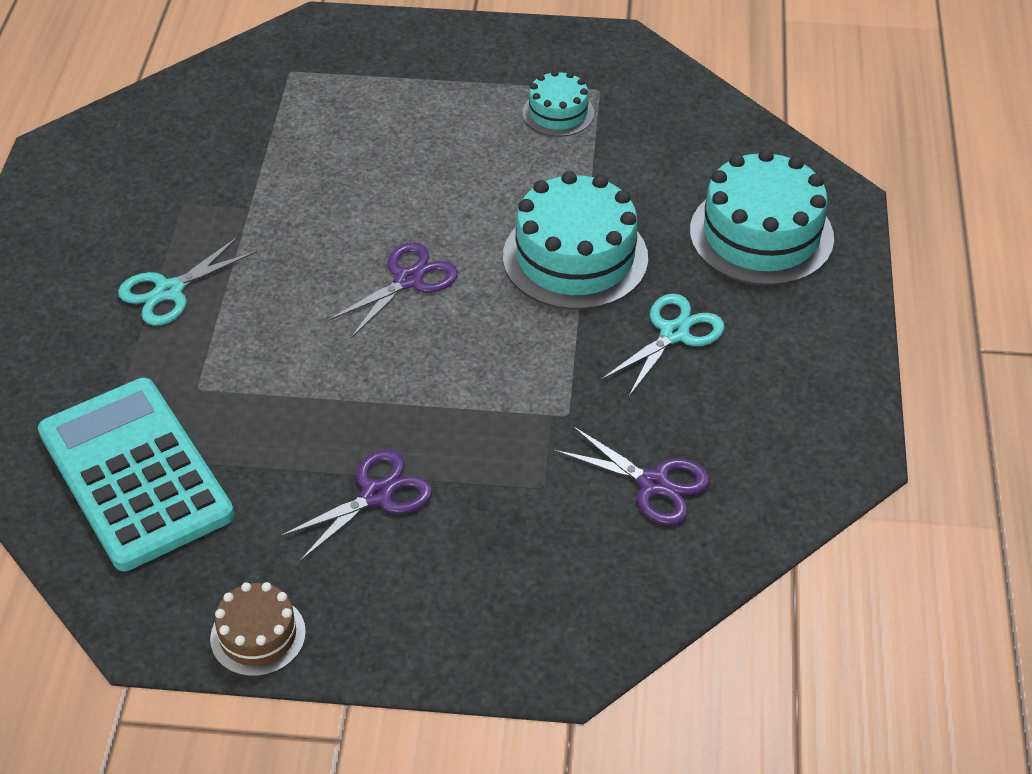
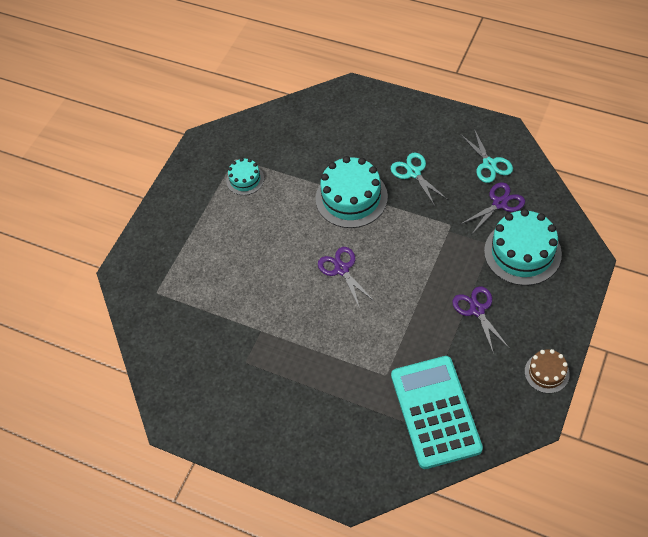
camera: 65 degrees left, 10 degrees up
turquoise calculator [38,378,234,571] -> turquoise calculator turned 90 degrees clockwise [391,356,483,469]
turquoise scissors [118,236,256,326] -> turquoise scissors moved to [460,129,513,183]
turquoise cake [690,149,834,286] -> turquoise cake moved to [484,209,562,286]

